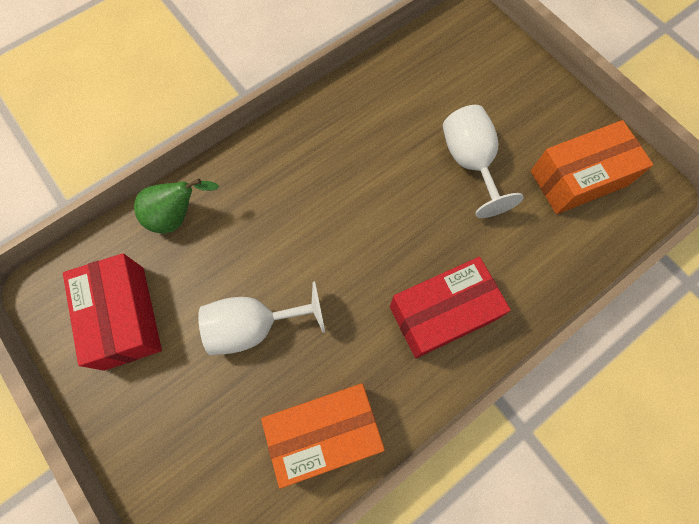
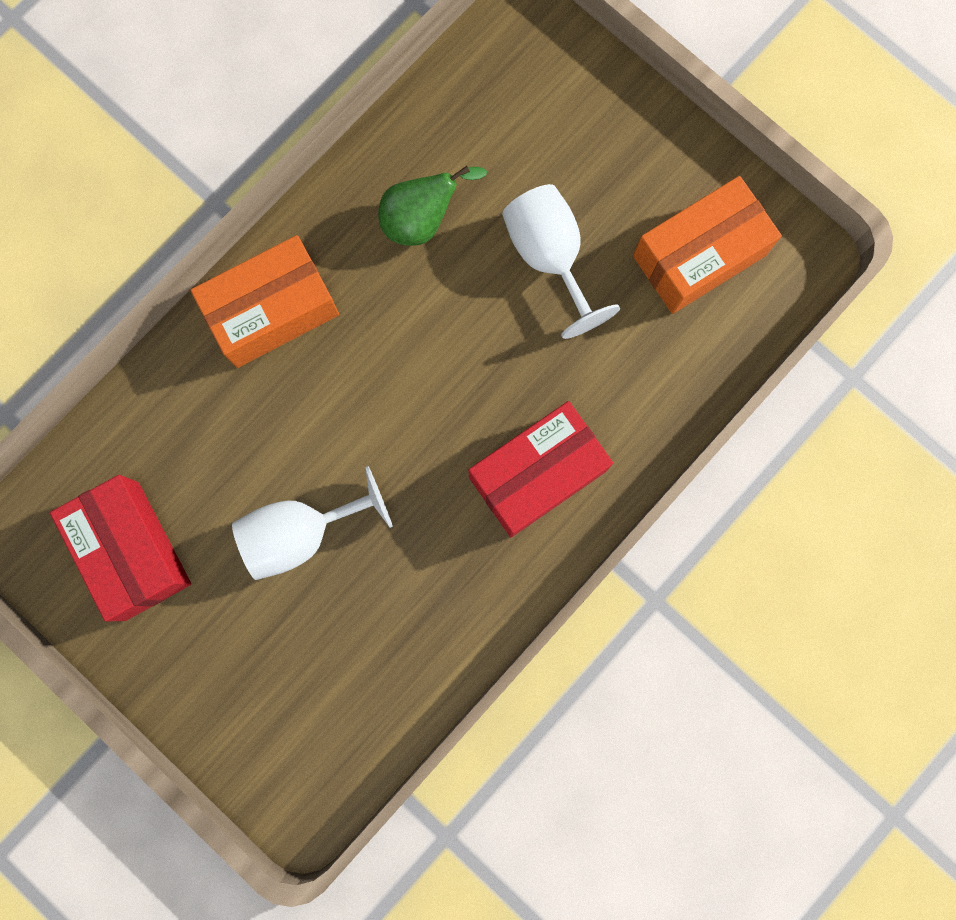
camera: 10 degrees left, 10 degrees up
green pear [134,179,219,233] -> green pear moved to [378,166,487,246]
orange box [261,383,385,489] -> orange box moved to [190,235,339,368]

